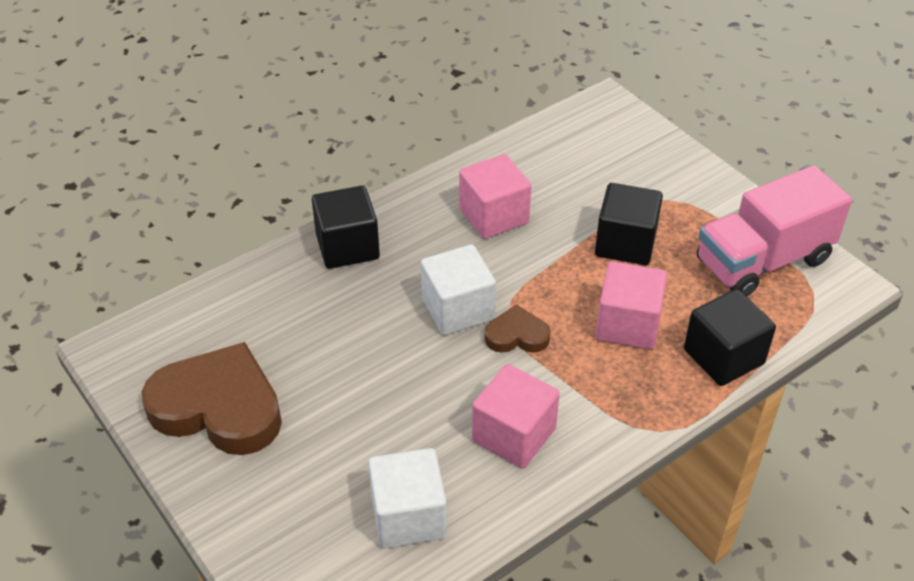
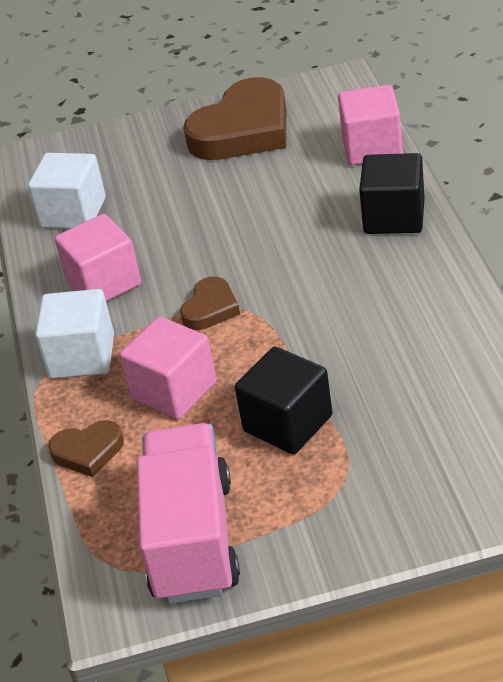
camera: 120 degrees right, 5 degrees down
white cube [421,245,496,335] -> white cube moved to [35,289,114,379]
pink cube [459,154,531,239] -> pink cube moved to [338,85,403,165]
black cube [684,289,776,386] -> brown heart [48,420,124,477]

